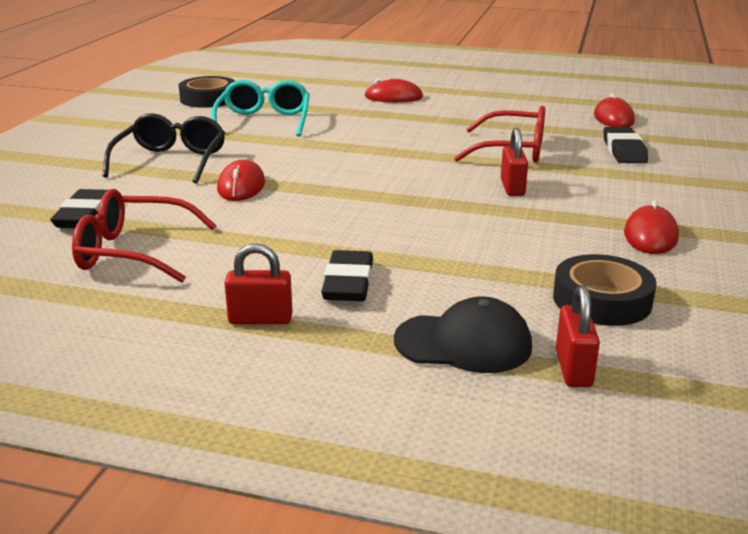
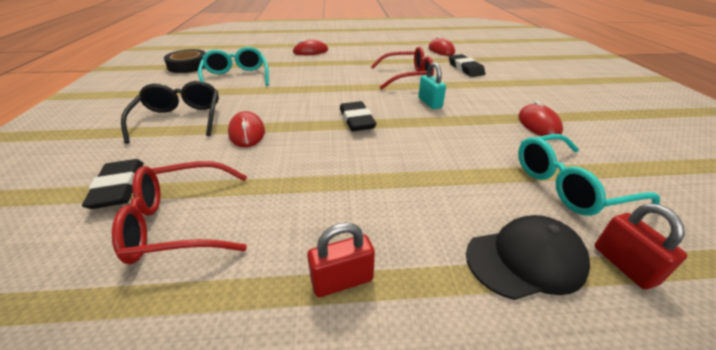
camera: 20 degrees left, 10 degrees up
black eraser [321,250,373,301] -> black eraser moved to [340,101,376,131]
red padlock [501,128,528,196] -> turquoise padlock [418,62,446,109]
black tape [553,254,657,326] -> turquoise glasses [518,134,660,216]

